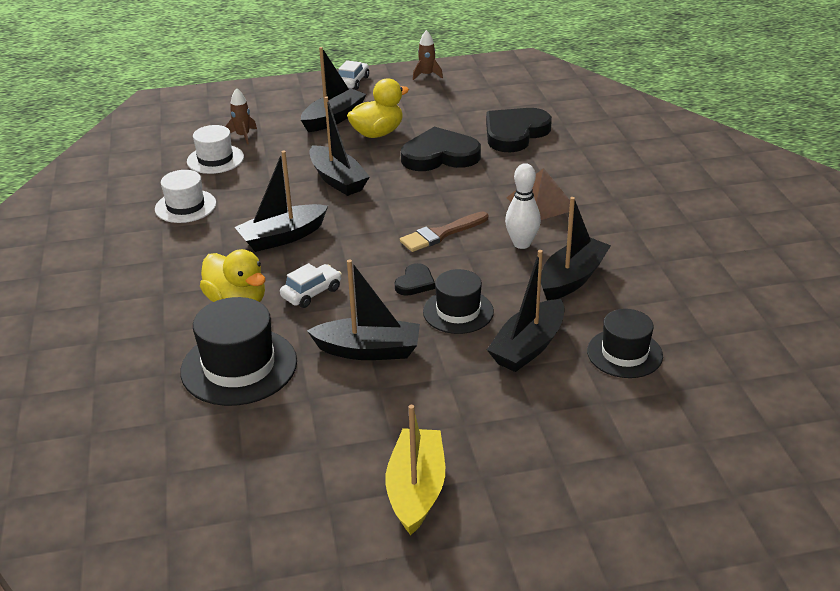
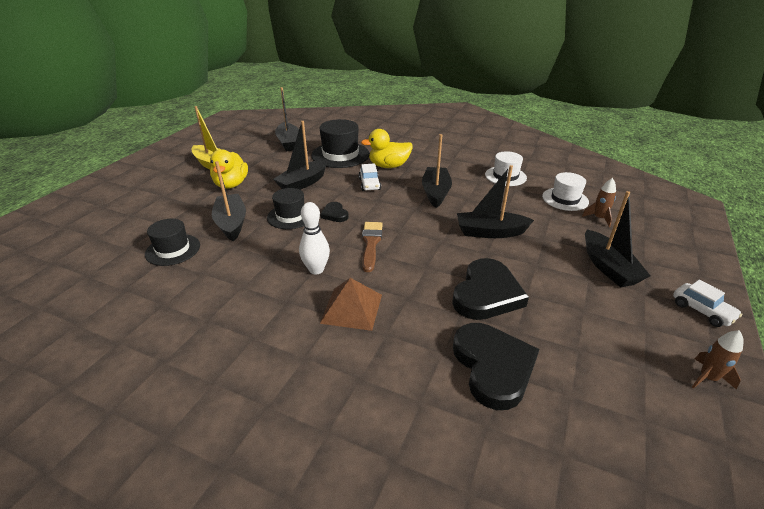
camera: 125 degrees right, 0 degrees up
yellow duck [347,78,409,138] -> yellow duck moved to [210,149,248,189]
black boat [541,197,611,300] -> black boat moved to [275,87,299,151]

